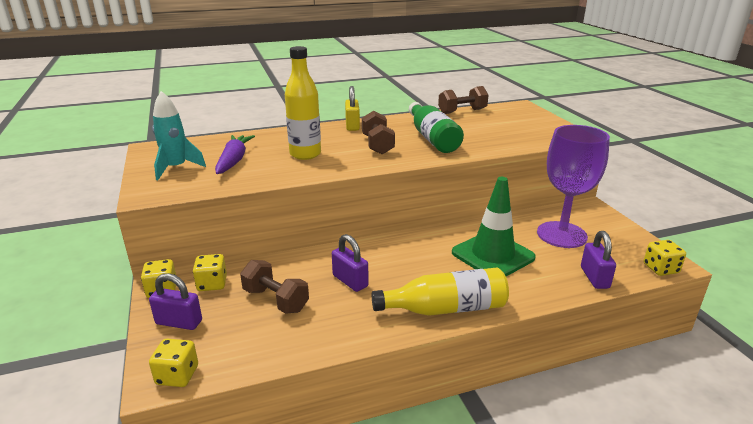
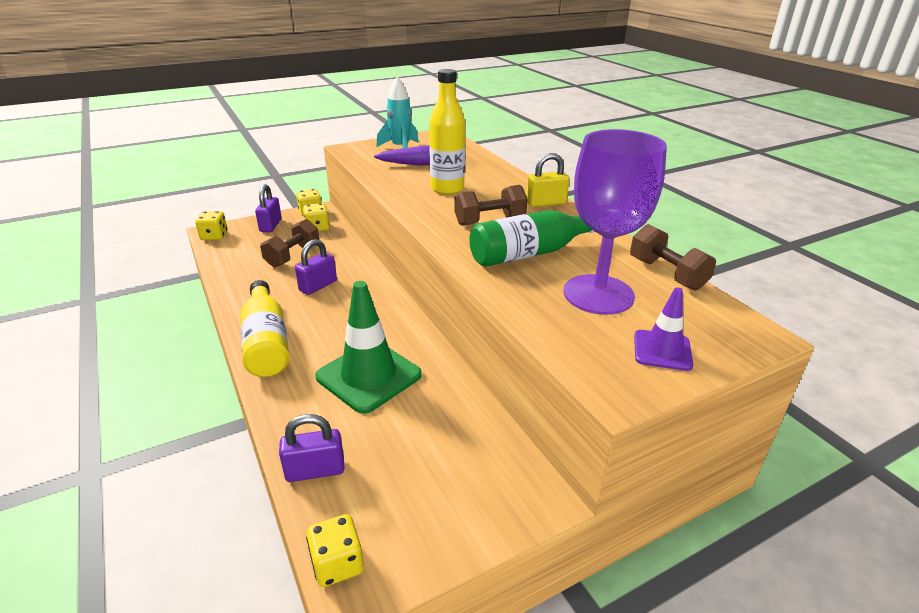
camera: 80 degrees right, 5 degrees up
purple goblet [537,125,610,248] -> purple goblet moved to [563,129,667,315]
none -> purple traffic cone [634,287,694,371]

